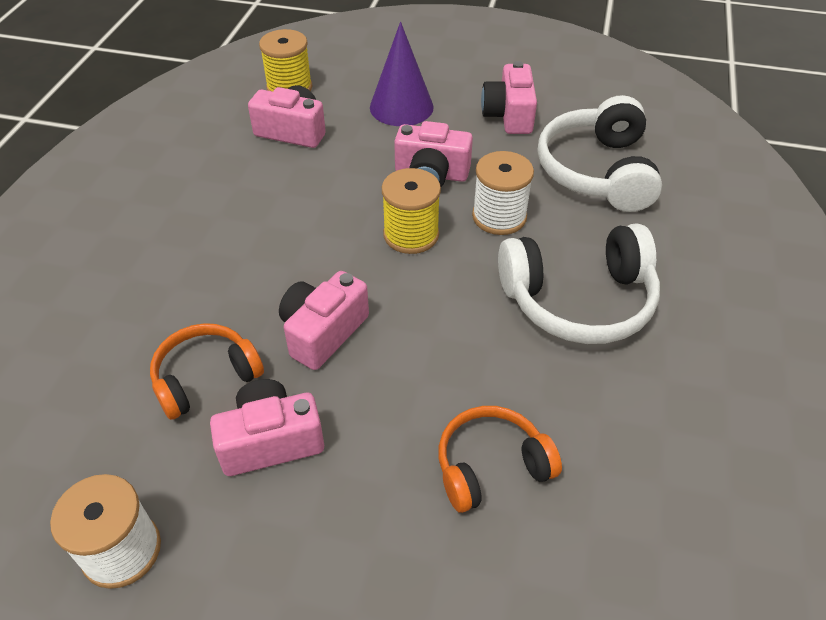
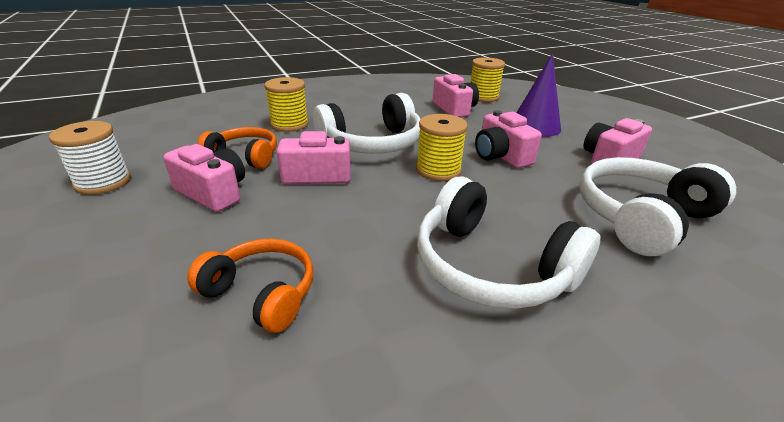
camera: 50 degrees right, 15 degrees down
white spool [472,151,534,235] -> none
none -> yellow spool [264,77,309,132]
none -> white headphones [313,93,420,154]

